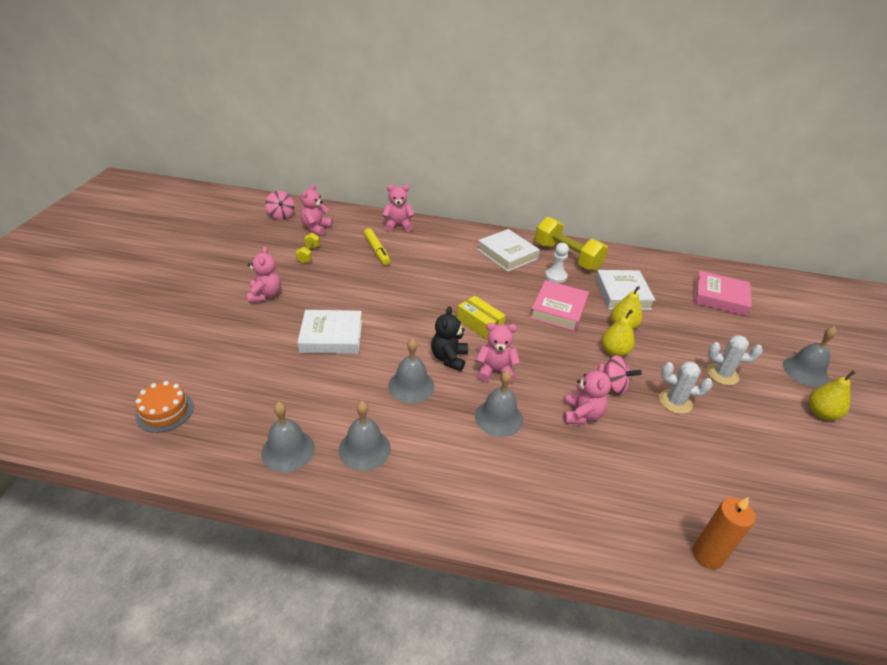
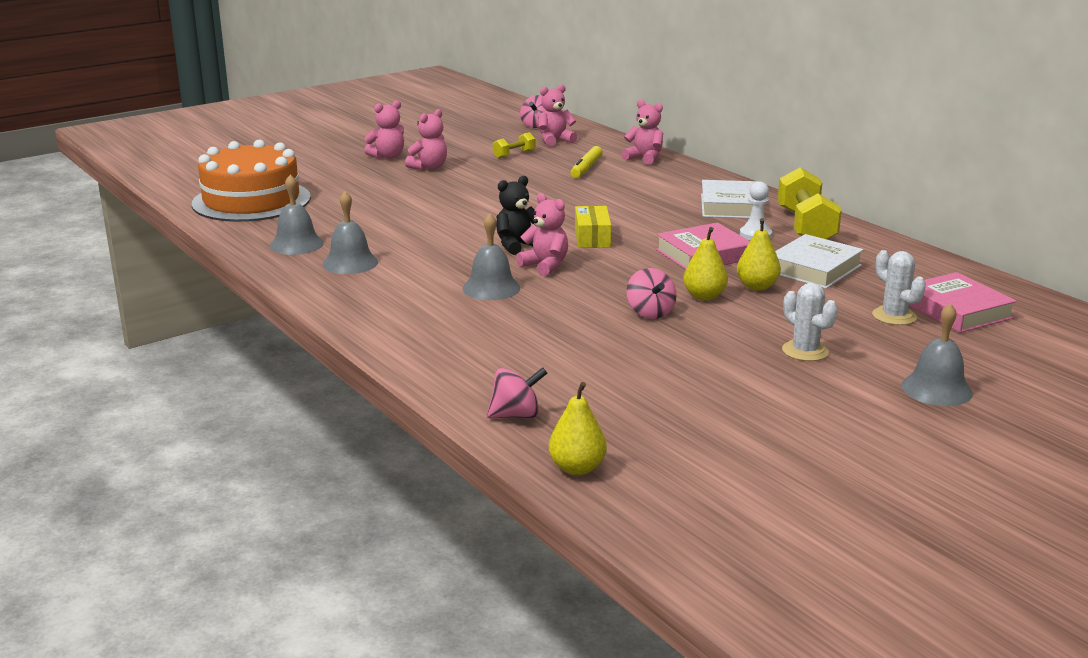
camera: 45 degrees right, 15 degrees down
orange cake [135,381,194,433] -> orange cake [192,140,311,222], size x2.21
white book [297,310,362,354] -> none
grey bell [388,338,434,403] -> none
pink teddy bear [563,363,611,424] -> pink teddy bear moved to [364,100,404,159]
white cactus [659,362,713,414] -> white cactus moved to [872,250,926,325]
orange candle [693,497,756,569] -> pink spinning top [487,367,547,419]
yellow pear [809,370,856,420] -> yellow pear moved to [549,382,607,475]

